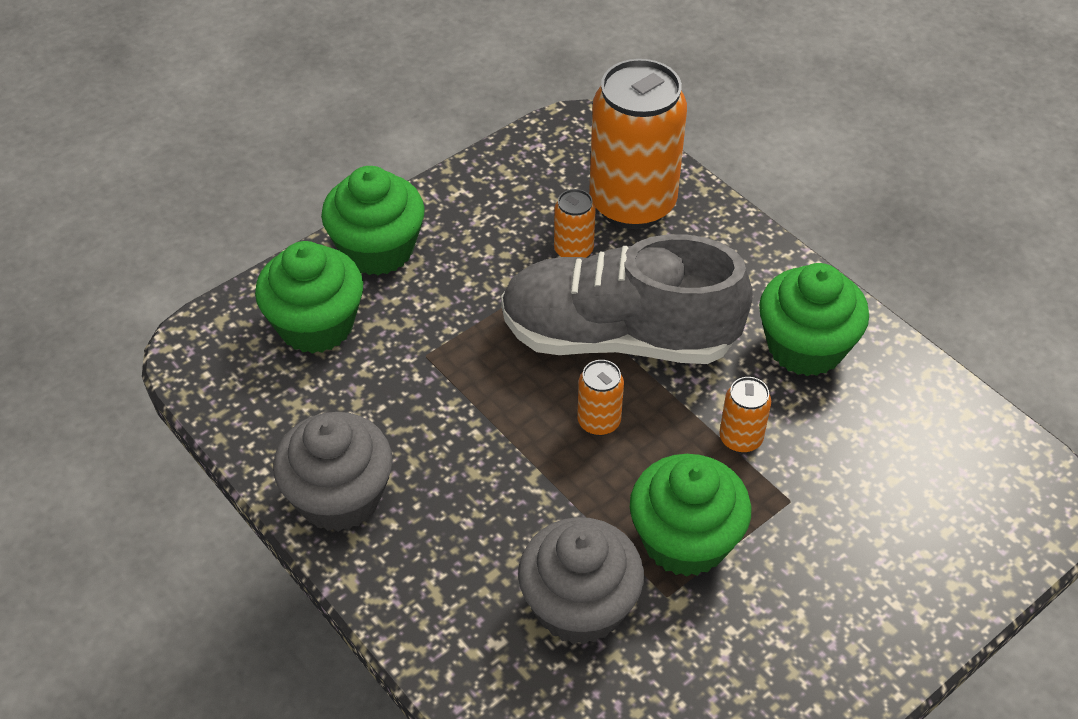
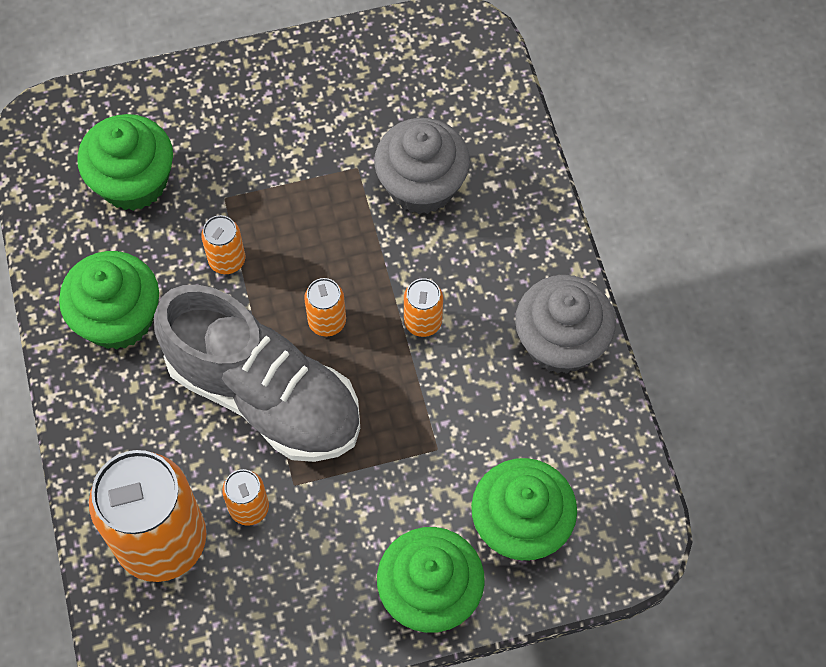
camera: 155 degrees left, 15 degrees up
green cupcake [630,454,751,577] -> green cupcake moved to [77,114,173,211]
none -> orange can [404,278,443,337]

